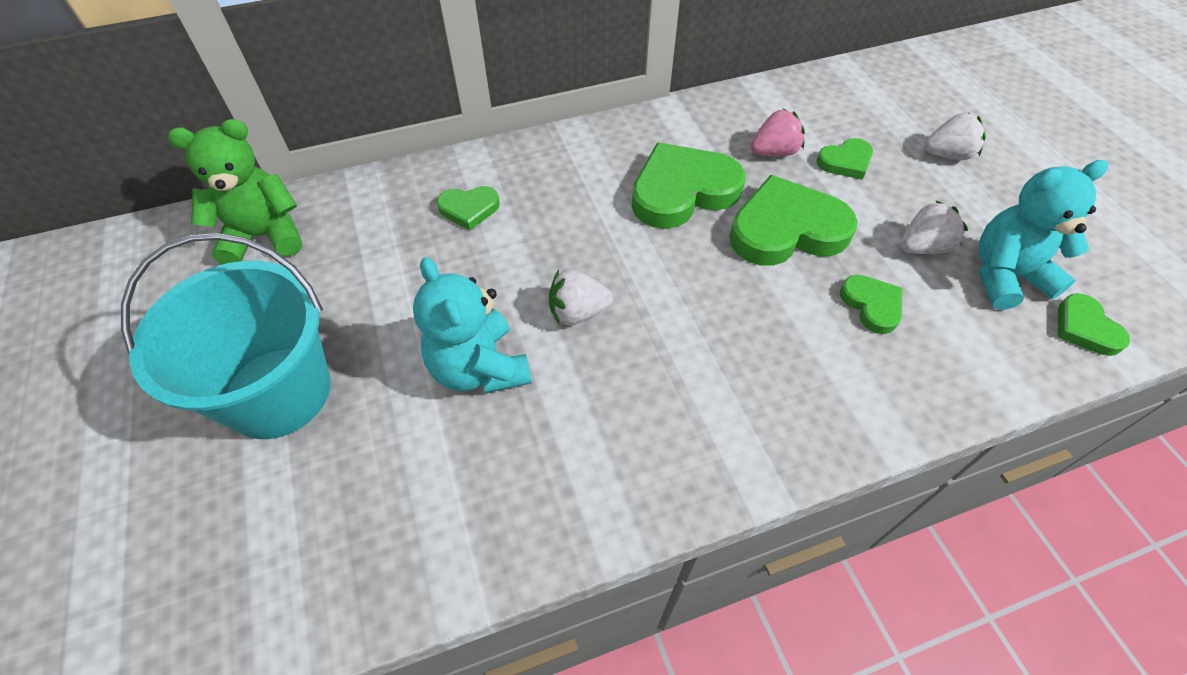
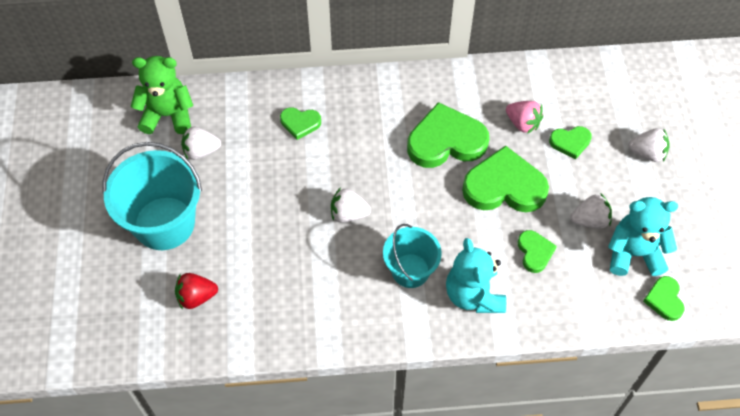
camera: 15 degrees right, 5 degrees up
turquoise teddy bear [413,257,532,393] -> turquoise teddy bear moved to [446,238,506,313]
pink strawberry [750,109,805,156] -> pink strawberry turned 45 degrees clockwise [506,101,543,134]
none -> red strawberry [175,273,218,310]
none -> white strawberry [181,127,221,160]
none -> turquoise bucket [383,224,442,288]

